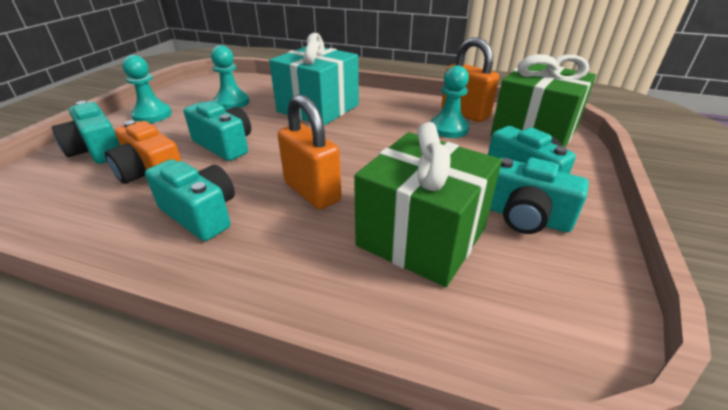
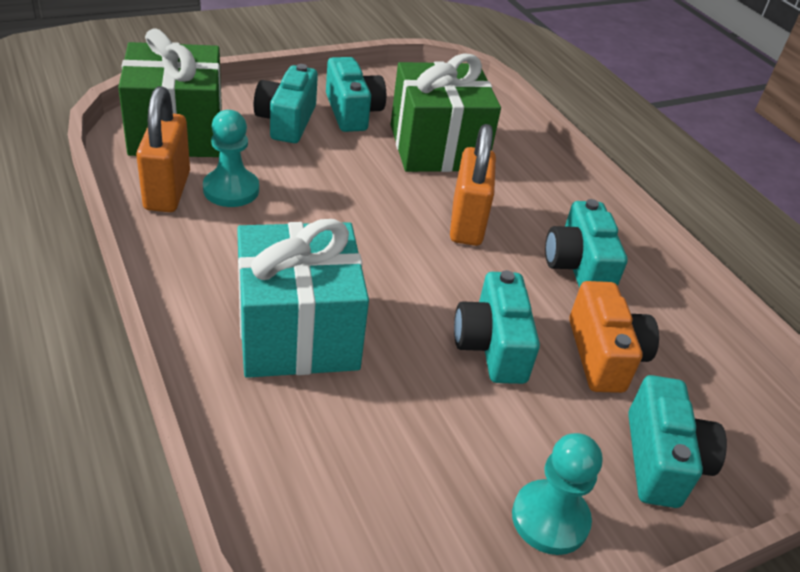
camera: 140 degrees left, 5 degrees up
turquoise pawn [211,45,249,110] -> none

